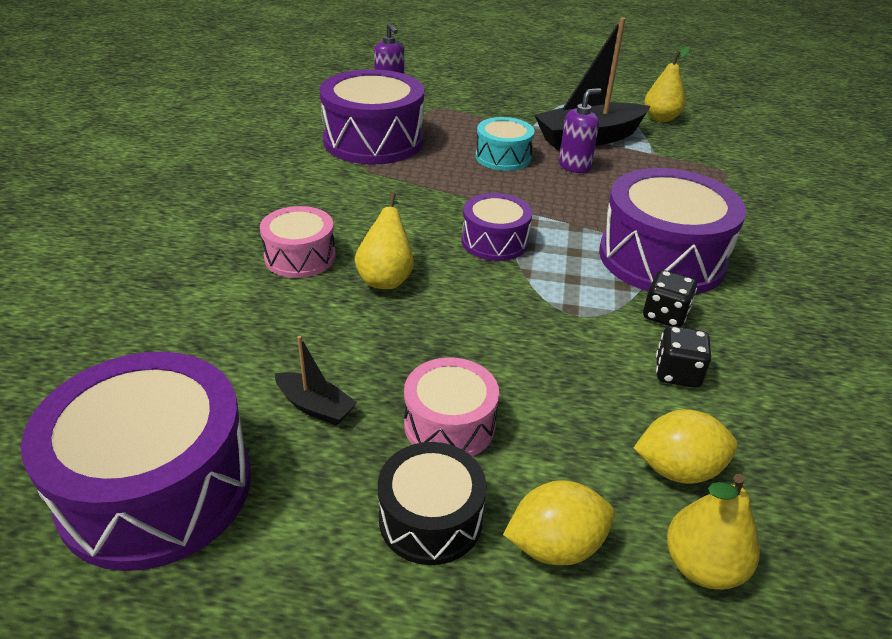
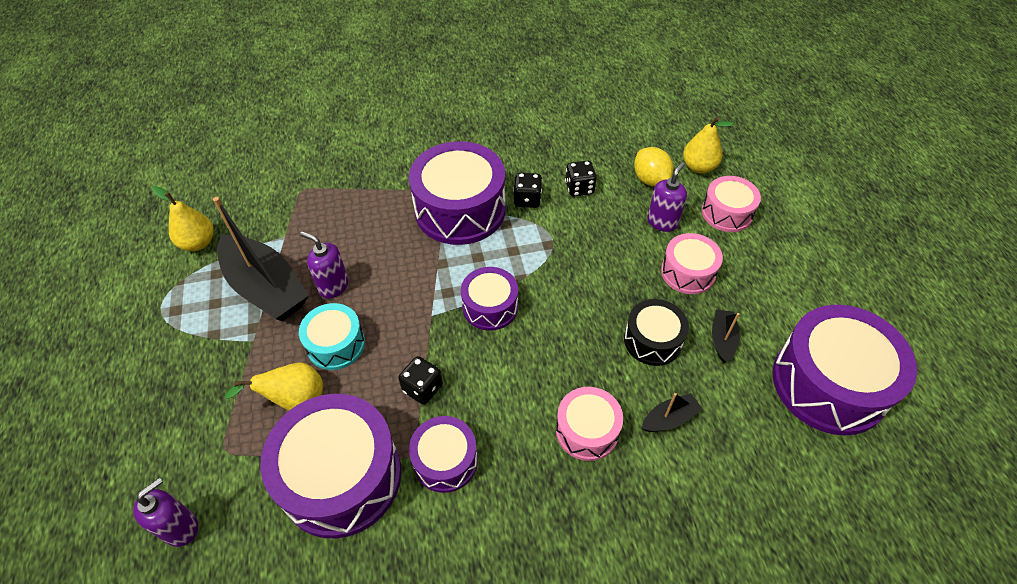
camera: 110 degrees left, 15 degrees up
yellow pear [355,192,414,289] -> yellow pear moved to [225,362,323,410]
black drum [378,442,487,565] -> black drum moved to [624,299,689,366]
yellow lemon [503,480,615,565] -> pink drum [702,176,761,232]
none -> black dice [398,356,443,405]
none -> purple drum [409,416,478,493]
none -> black boat [642,393,702,432]
none -> purple soap dispenser [647,162,687,232]

